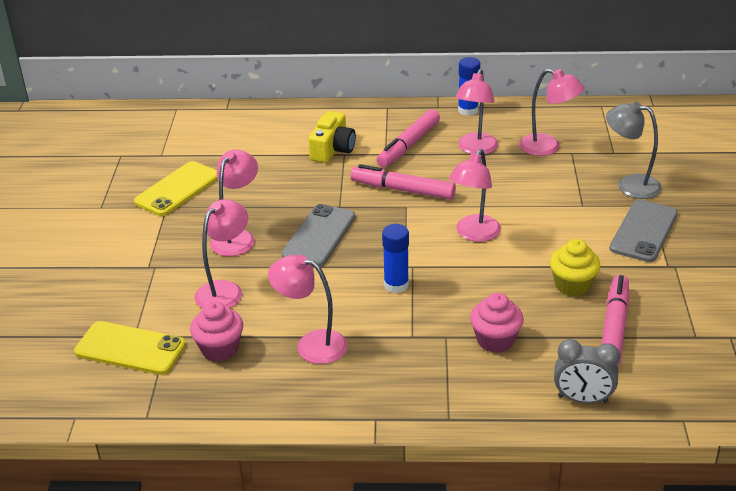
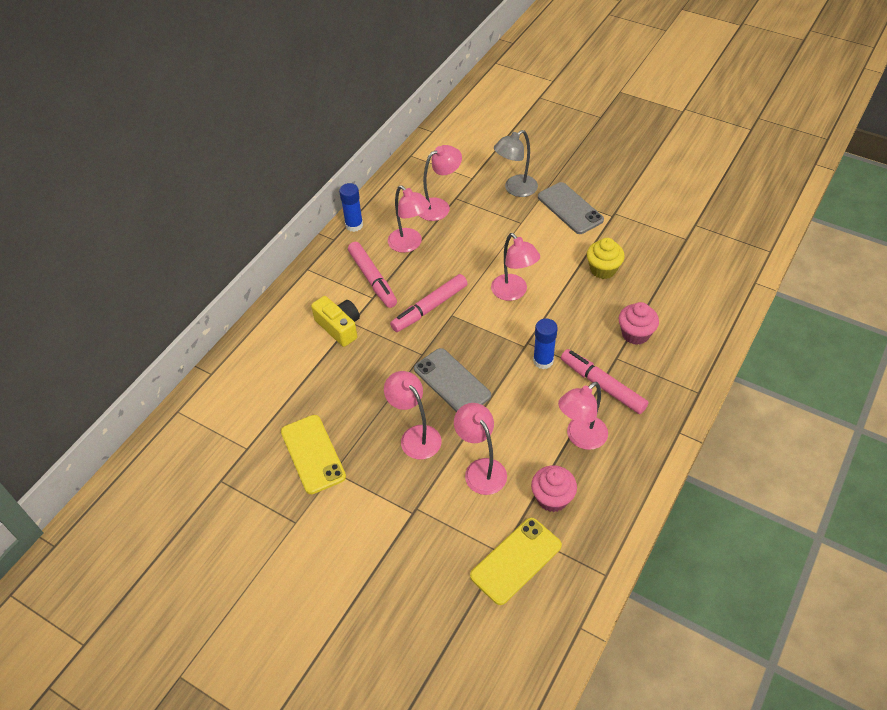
camera: 60 degrees left, 15 degrees up
grey clock [554,339,620,404] -> none
pink marker [602,275,629,366] -> pink marker moved to [561,349,648,414]

